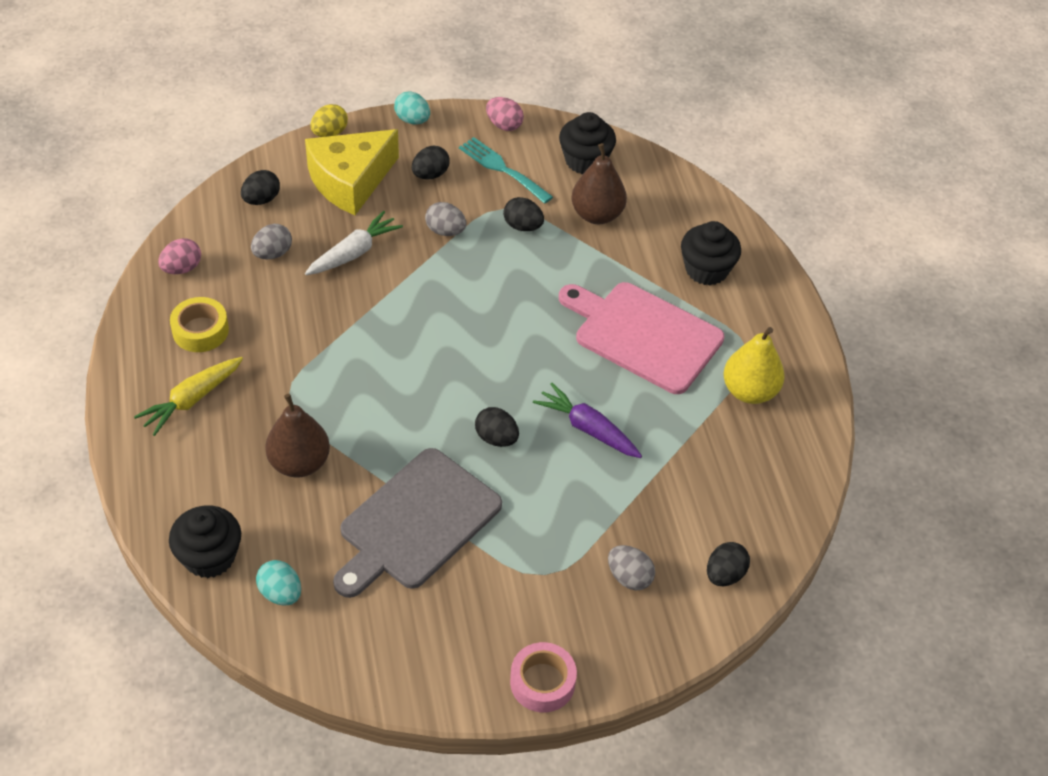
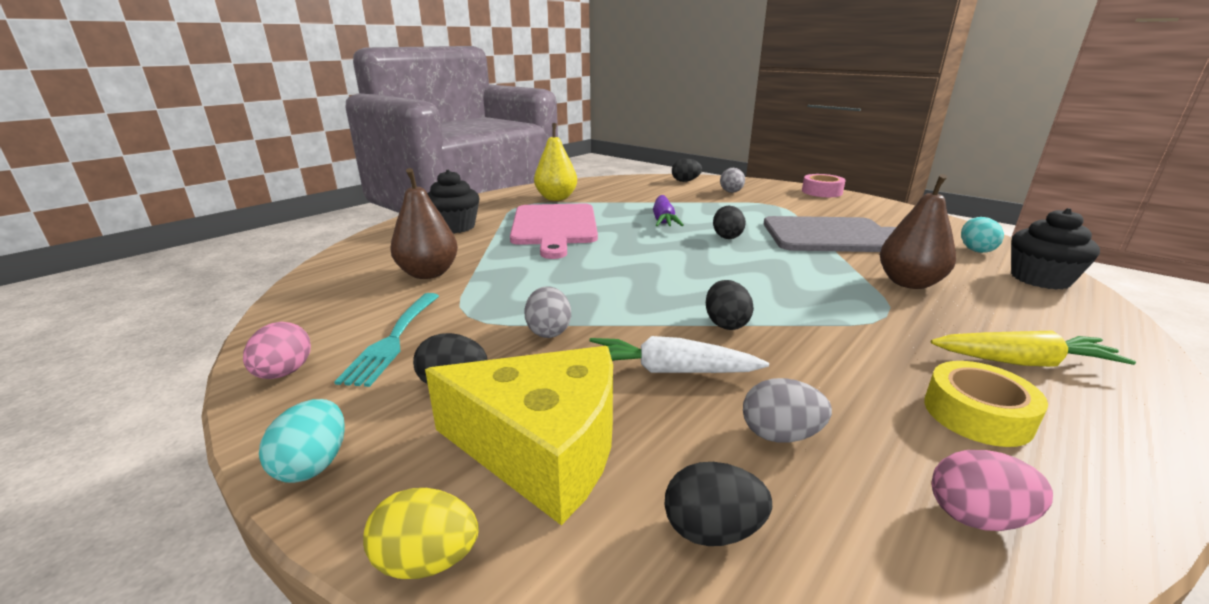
camera: 125 degrees left, 25 degrees down
black egg [503,197,544,231] -> black egg moved to [706,280,754,330]
black cupcake [559,112,616,174] -> none

